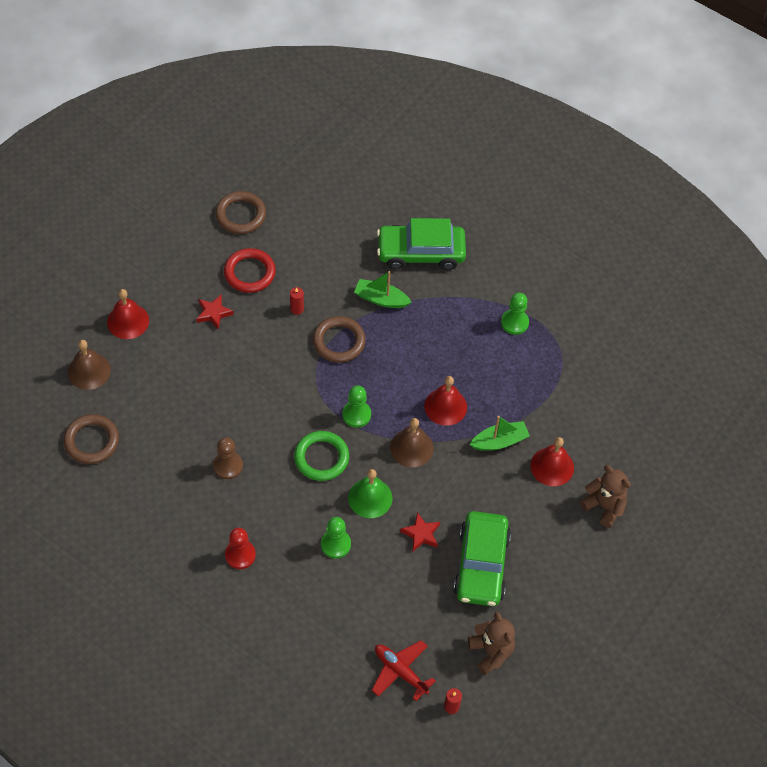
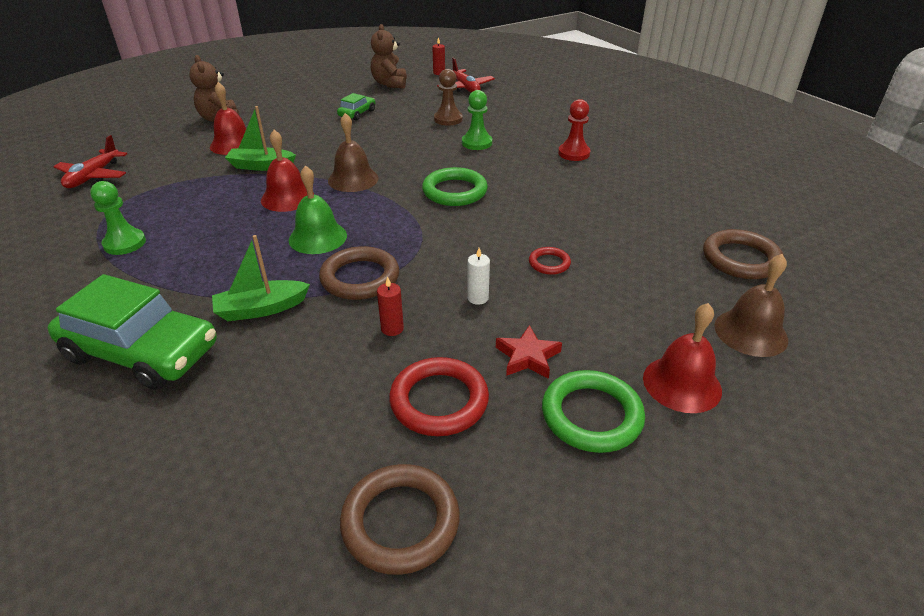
camera: 155 degrees left, 20 degrees down
brown pawn [213,437,243,479] -> brown pawn moved to [434,69,463,126]
green pawn [342,385,371,428] -> none
green bell [348,469,393,518] -> green bell moved to [289,165,347,254]
green boat [354,271,412,308] -> green boat turned 120 degrees clockwise [212,235,310,321]
red star [400,512,440,551] -> none
green car [454,511,511,606] -> green car [337,93,375,121], size x0.47
none -> red plane [53,135,127,188]
none -> white candle [467,248,490,305]
none -> red ring [529,247,571,275]
none -> green ring [542,370,645,453]

